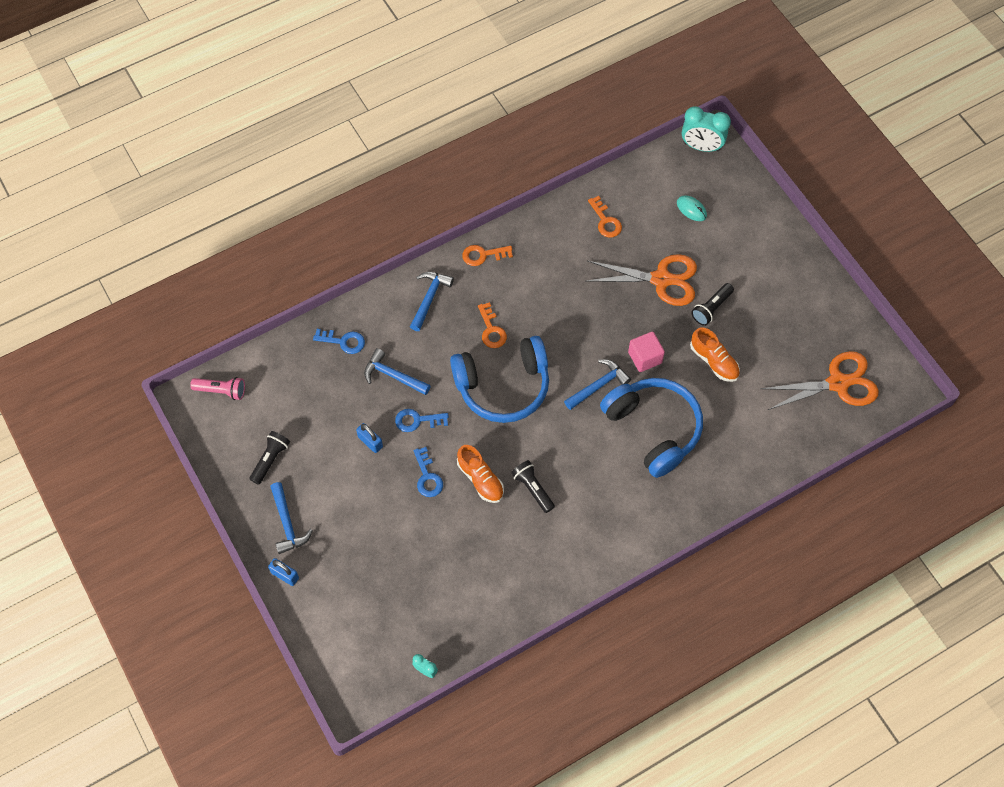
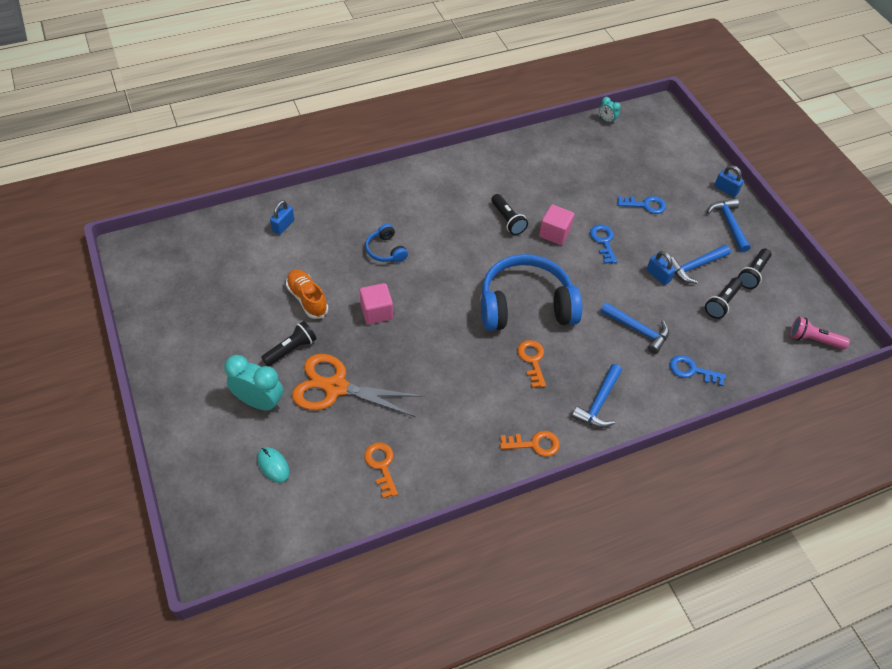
camera: 175 degrees left, 10 degrees down
blue key [395,409,449,432] -> blue key moved to [617,196,666,214]
orange shoe [457,445,504,503] -> pink cube [539,205,574,245]
blue hammer [564,359,631,410] -> blue hammer moved to [666,245,731,284]
blue headphones [600,378,703,478] -> blue headphones [365,224,408,262], size x0.45
turquoise clock [682,106,731,152] -> turquoise clock moved to [224,355,283,411]
orange scissors [760,351,879,410] -> none
none -> blue padlock [270,200,294,235]
none -> black flashlight [705,277,743,319]

